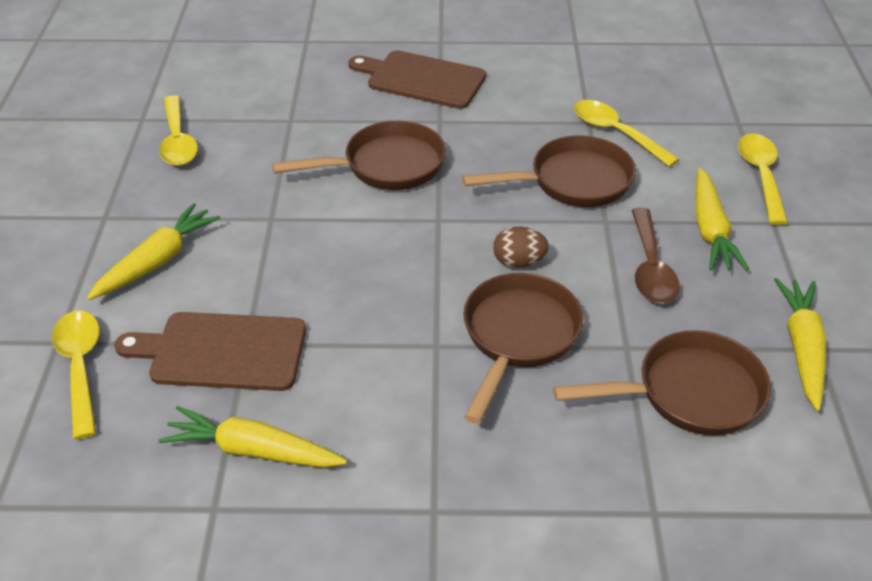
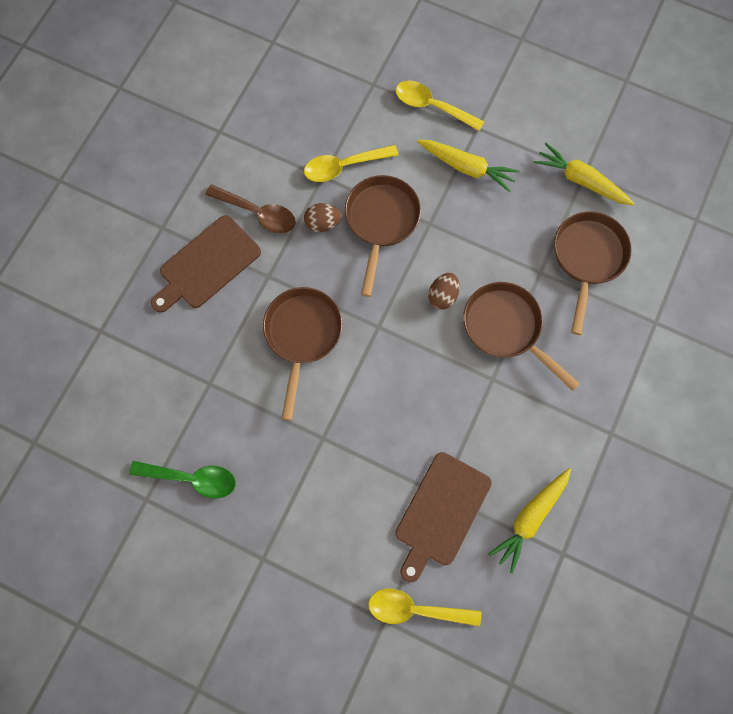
camera: 65 degrees left, 30 degrees up
yellow carrot [87,203,220,300] -> none
yellow spoon [159,95,198,166] -> green spoon [129,461,236,498]
brown spoon [632,208,680,304] -> brown spoon moved to [205,184,296,233]
none -> brown egg [304,203,342,232]

